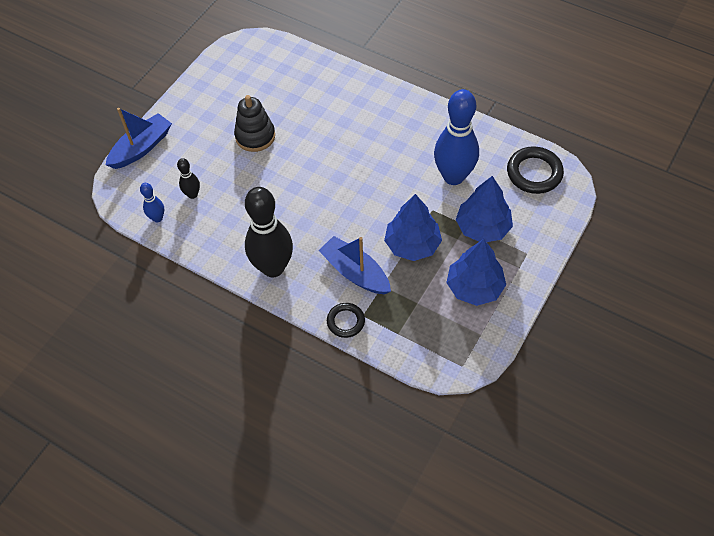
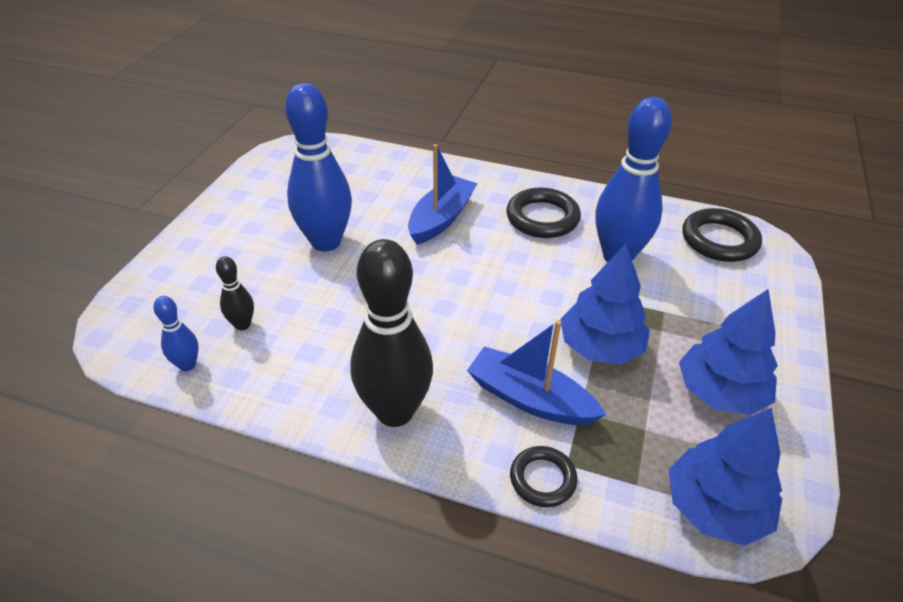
camera: 15 degrees left, 15 degrees down
blue boat [106,108,172,169] -> blue boat moved to [408,144,477,245]
black stacking toy [234,95,275,152] -> blue bowling pin [285,83,352,251]
blue tree [456,176,513,242] -> blue tree moved to [669,408,782,546]
none -> black ring [506,187,581,238]

